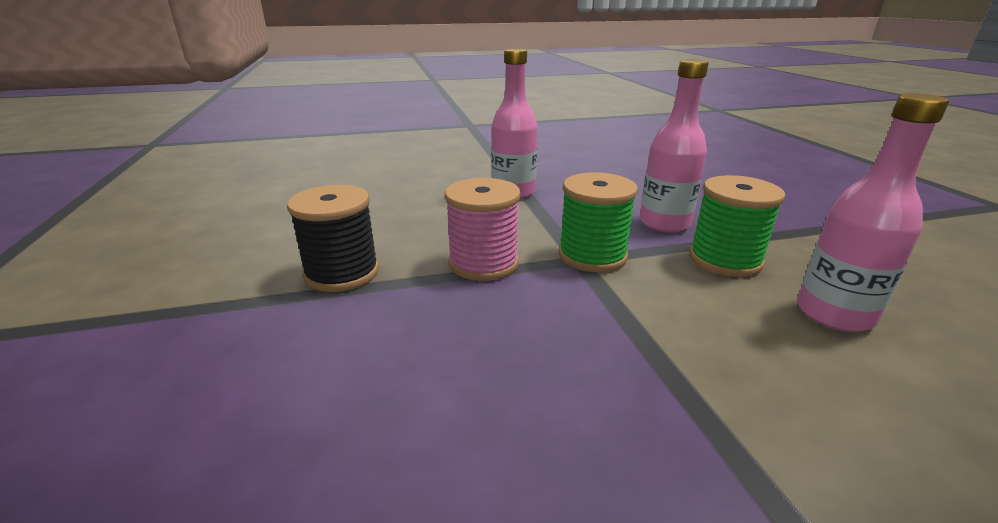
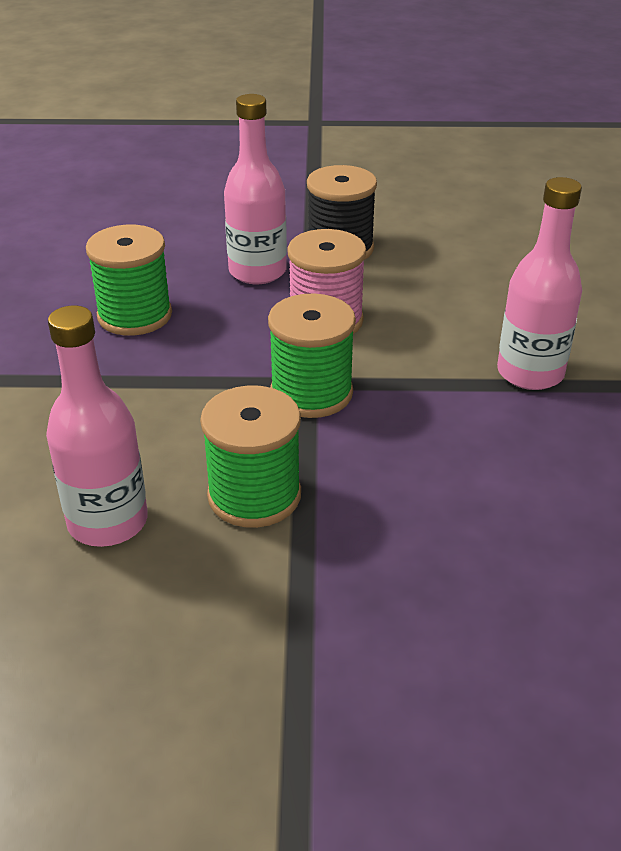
camera: 105 degrees right, 10 degrees up
pink bottle [640,59,709,233] -> pink bottle moved to [224,94,287,284]
none -> green spool [86,225,172,336]

